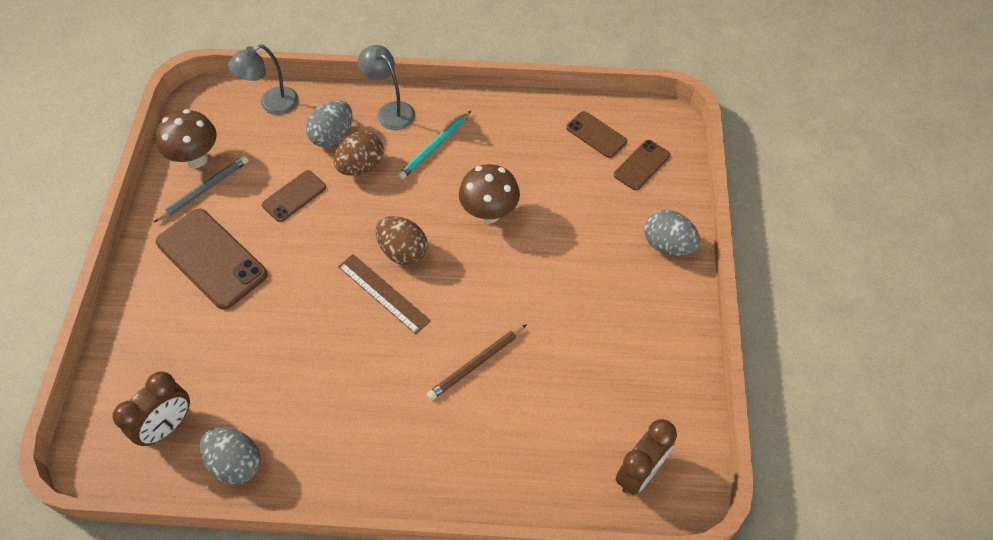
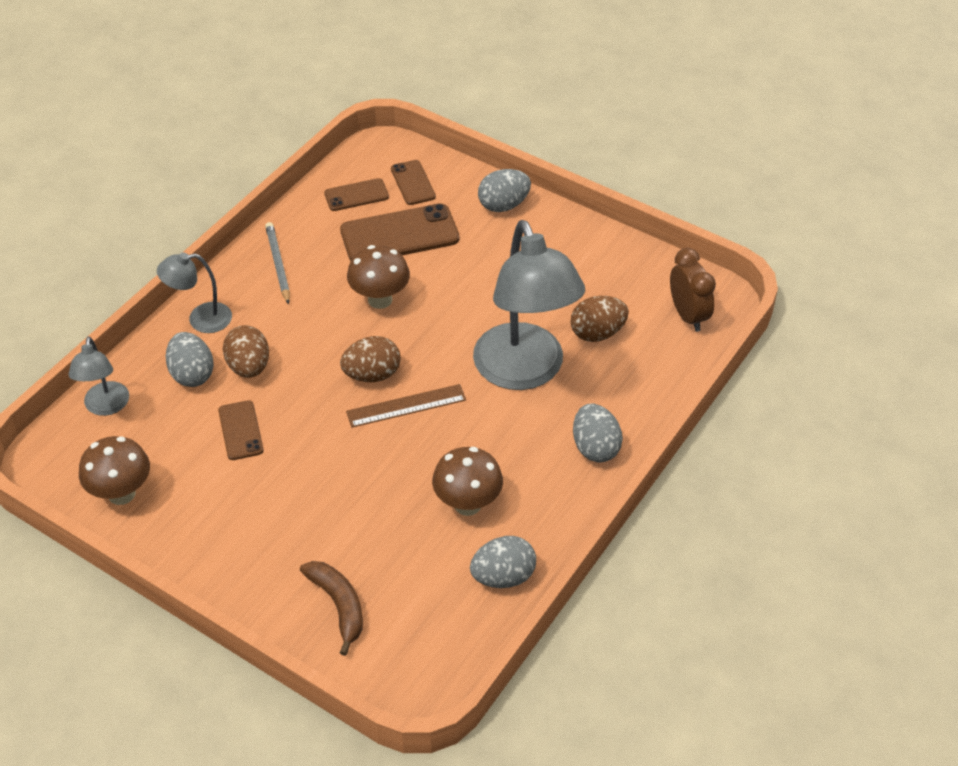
camera: 60 degrees left, 10 degrees down
brown clock [113,372,190,446] -> none
grey pencil [153,155,249,223] -> grey pencil moved to [265,222,290,304]
brown phone [156,208,268,310] -> brown phone moved to [340,203,460,261]
turquoise pencil [398,111,471,179] -> none
brown pencil [427,324,527,400] -> grey lamp [473,220,585,390]
none -> brown banana [300,561,363,656]
none -> brown mushroom [432,447,503,516]
none -> brown egg [570,296,629,342]
none -> grey egg [573,403,623,462]

